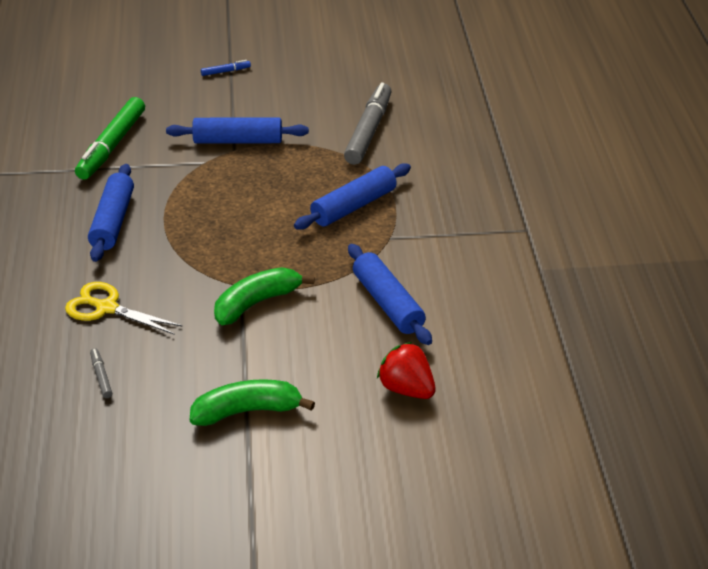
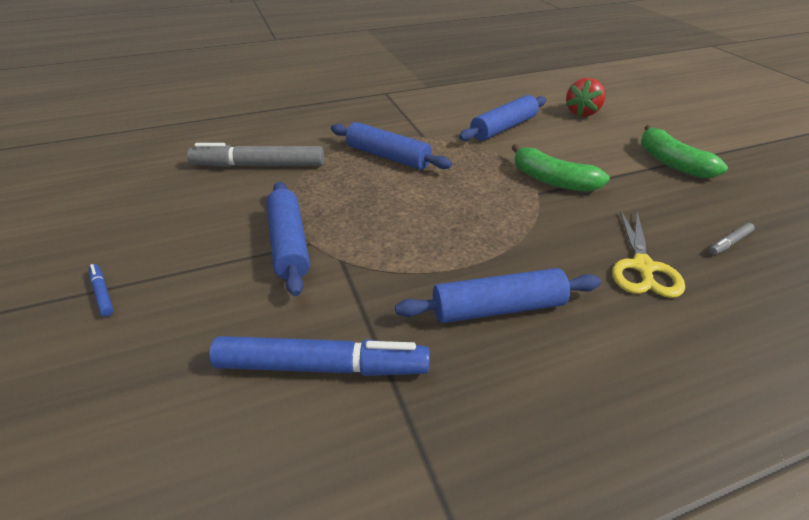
camera: 105 degrees left, 0 degrees up
green marker [75,97,145,180] -> blue marker [209,336,430,376]

